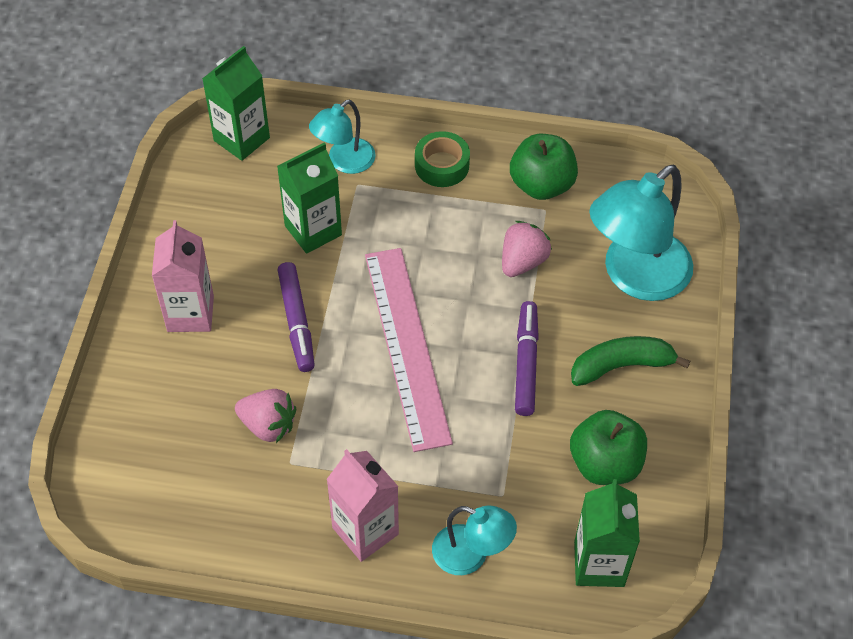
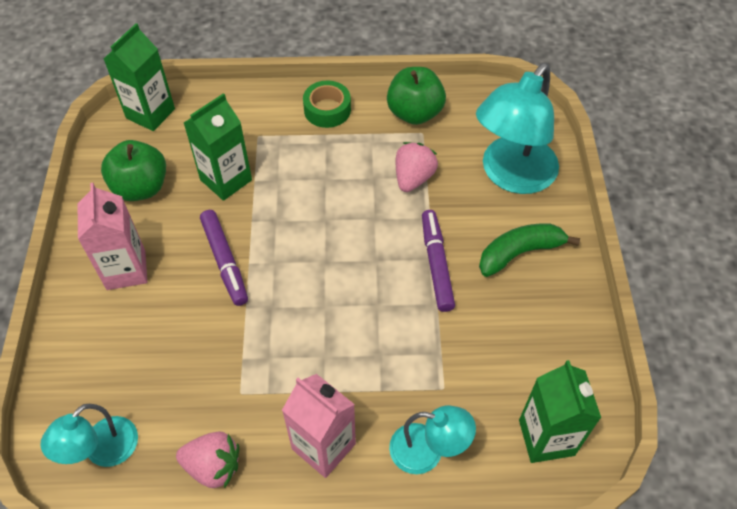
camera: 10 degrees left, 0 degrees up
pink strawberry [235,389,296,443] -> pink strawberry moved to [176,431,239,488]
turquoise lamp [309,100,376,174] -> turquoise lamp moved to [40,404,138,467]
pink ruler [365,248,453,452] -> none
green apple [570,410,647,485] -> green apple moved to [101,140,166,201]

